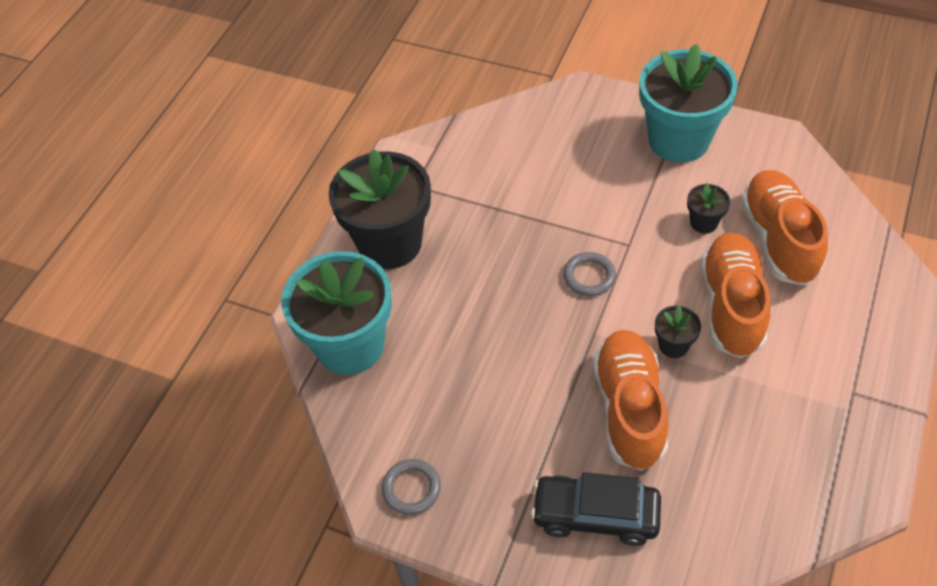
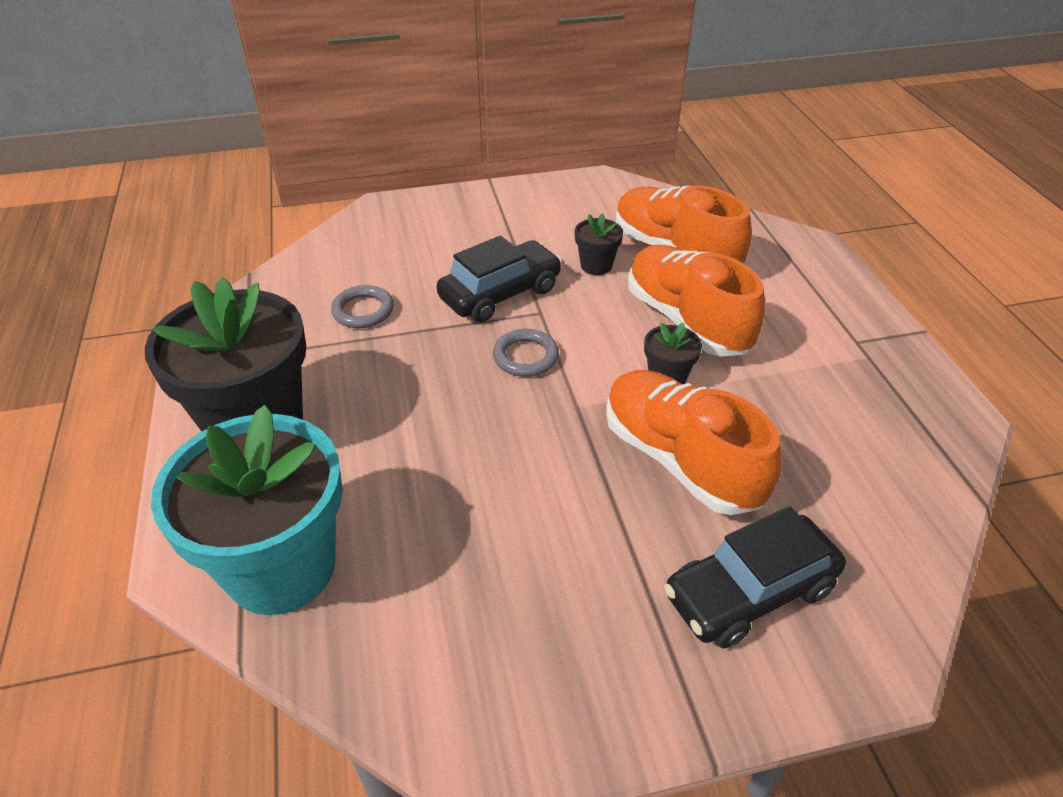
camera: 40 degrees left, 10 degrees down
grey ring [382,459,441,515] -> grey ring moved to [331,285,394,328]
turquoise flower pot [639,44,738,163] -> none
none -> black car [436,236,562,323]

